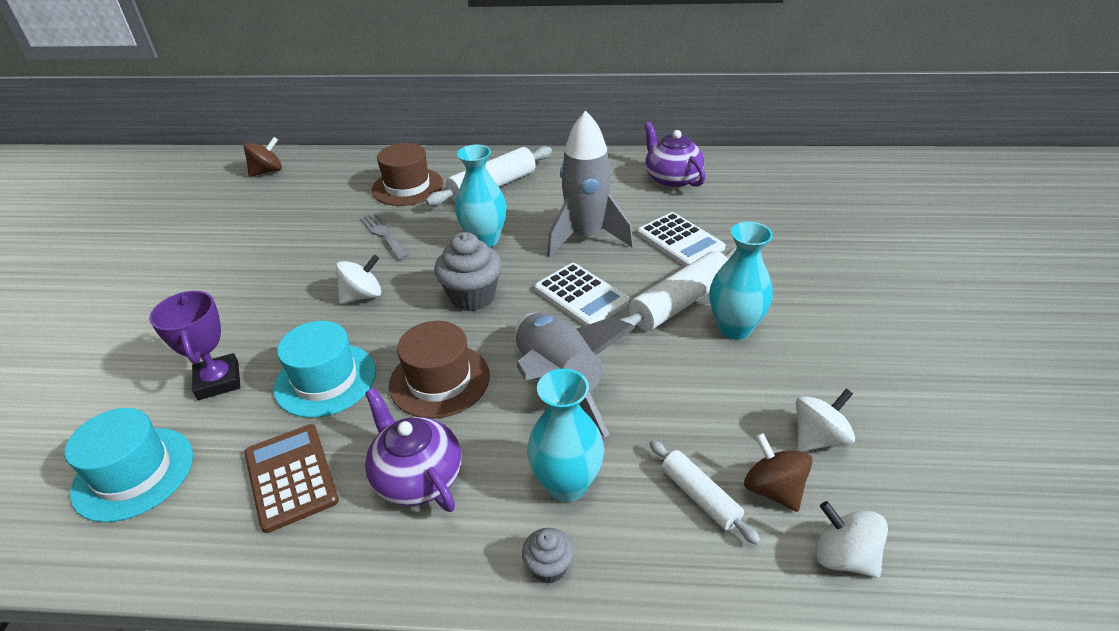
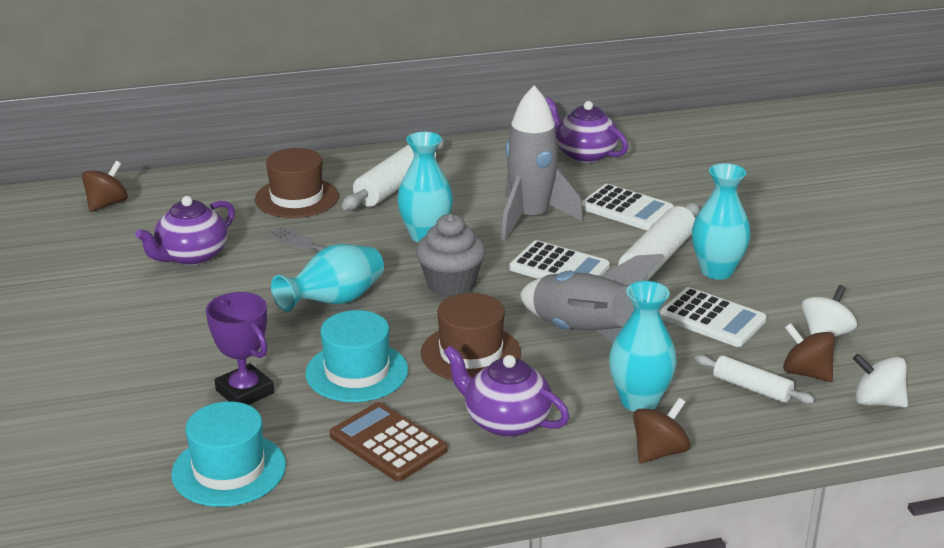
camera: 20 degrees left, 10 degrees down
white spinning top [336,255,381,304] -> turquoise vase [271,244,384,312]
grey cupcake [522,528,574,583] -> brown spinning top [633,398,691,463]
none -> purple teapot [135,196,235,266]
none -> white calculator [659,287,767,347]

